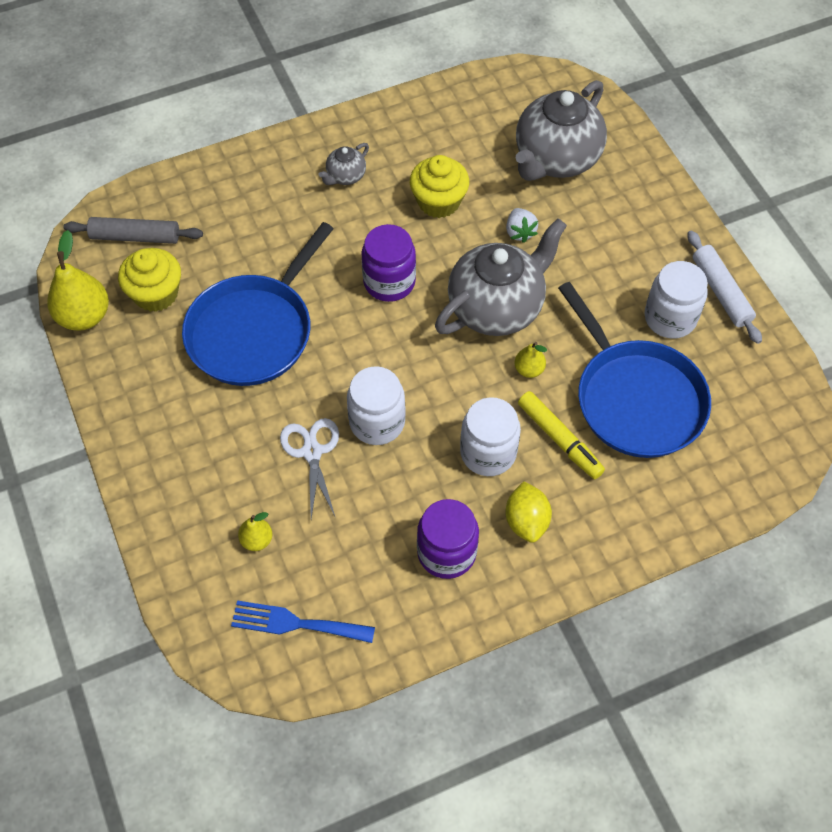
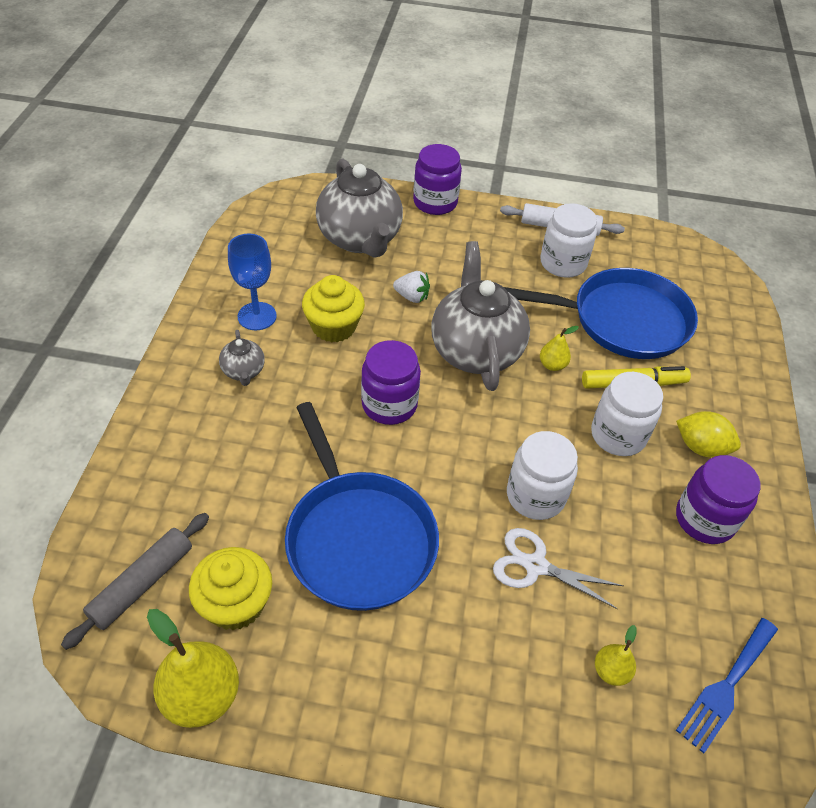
camera: 60 degrees left, 10 degrees down
none -> blue goblet [228,234,277,330]
none -> purple jar [413,144,462,215]

